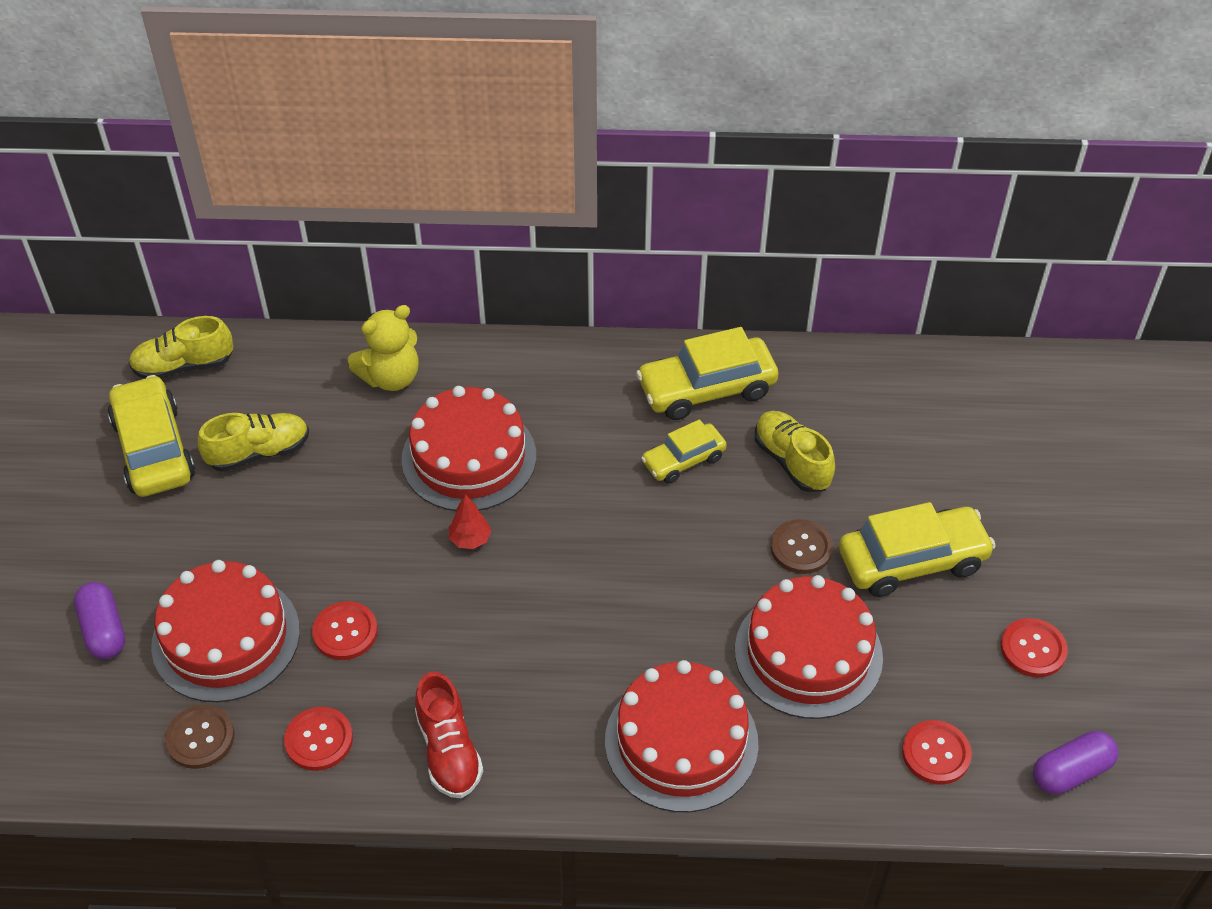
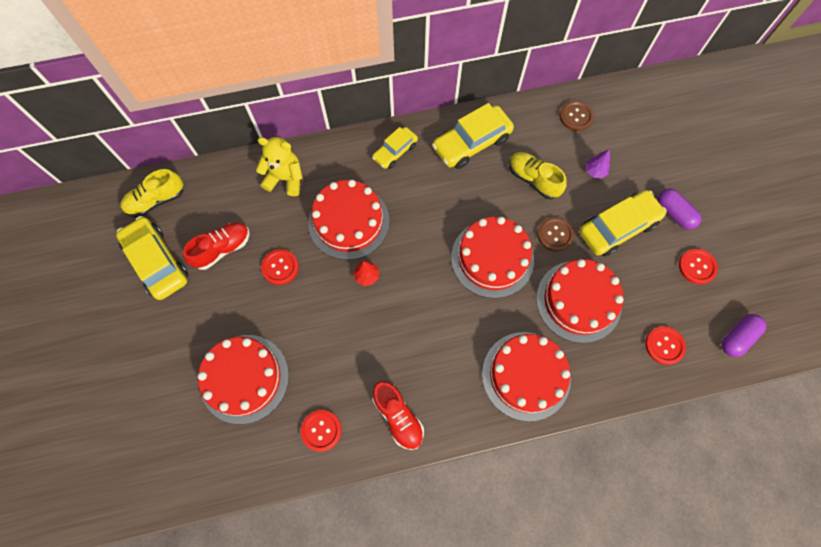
camera: 15 degrees left, 20 degrees up
purple capsule [74,582,125,659] -> purple capsule moved to [657,189,701,230]
brown button [165,705,235,769] -> brown button moved to [559,100,594,131]
yellow shoe [198,413,309,472] -> red shoe [183,222,250,270]
red button [312,601,378,660] -> red button moved to [261,249,299,285]
yellow teddy bear [348,305,418,391] -> yellow teddy bear turned 120 degrees counterclockwise [256,137,303,196]
yellow car [641,419,727,484] -> yellow car moved to [372,127,418,169]
none -> red cake [451,217,534,298]
none -> purple tree [586,150,610,178]

